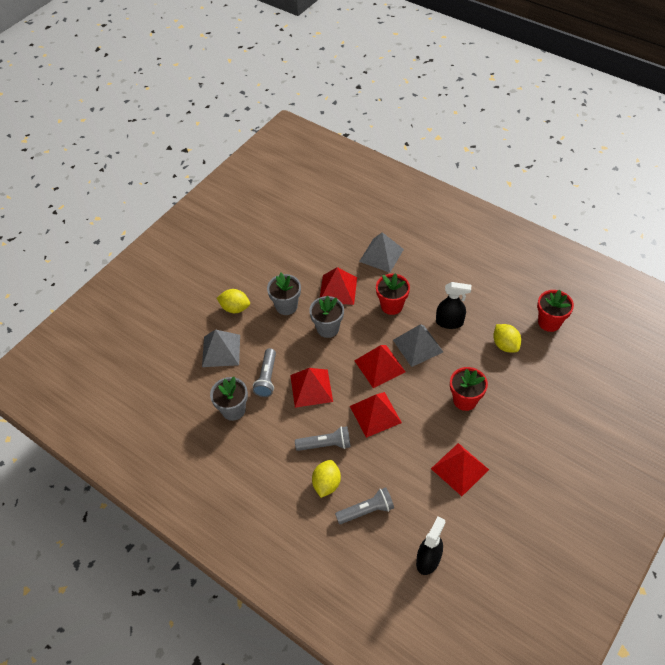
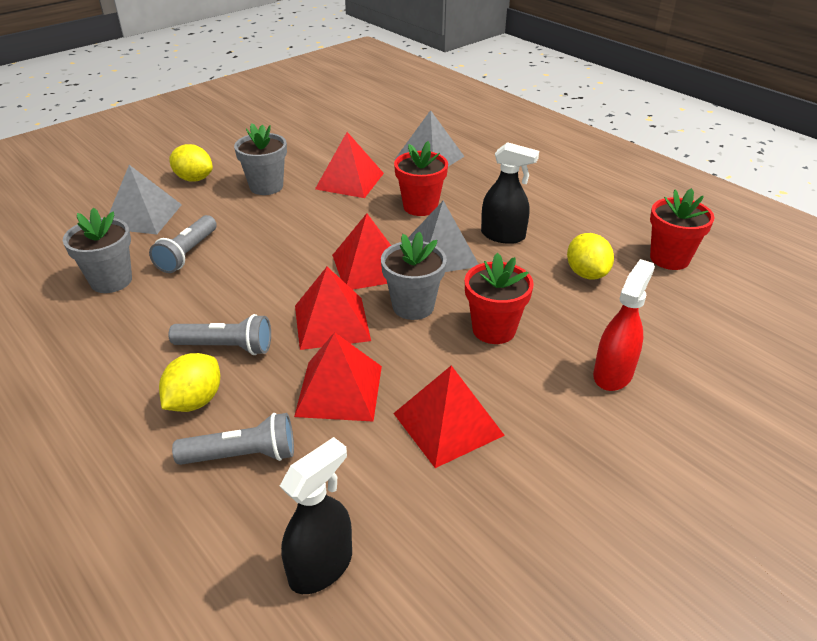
camera: 10 degrees right, 15 degrees down
red pyramid [290,368,333,408] -> red pyramid moved to [294,332,382,421]
grey flower pot [309,296,344,338] -> grey flower pot moved to [381,232,447,320]
none -> red spray bottle [593,259,655,391]

